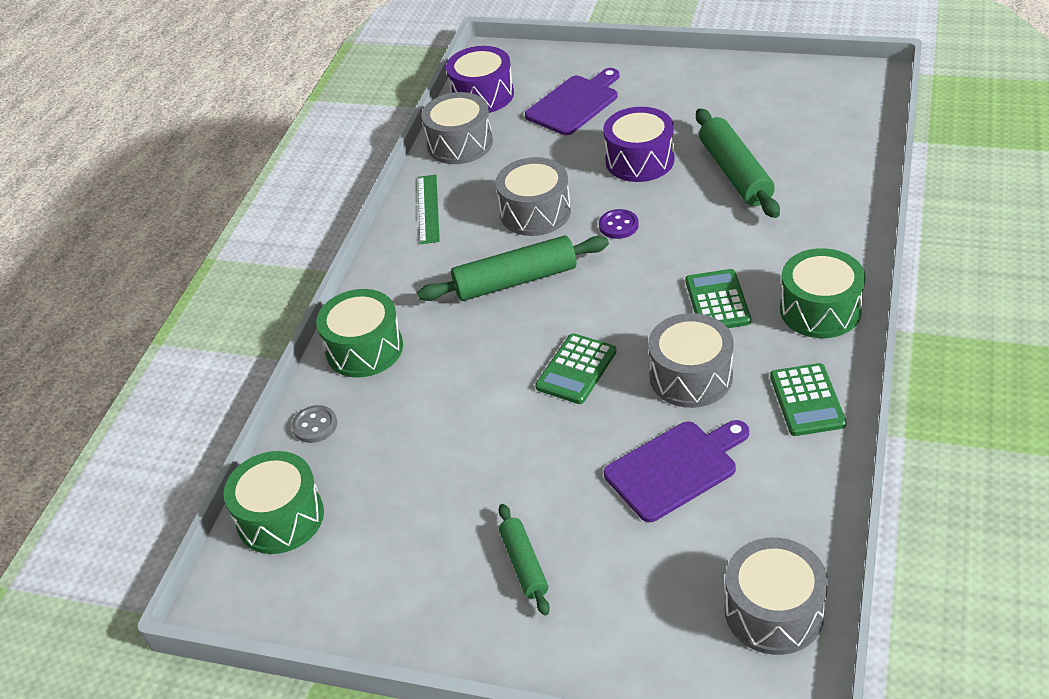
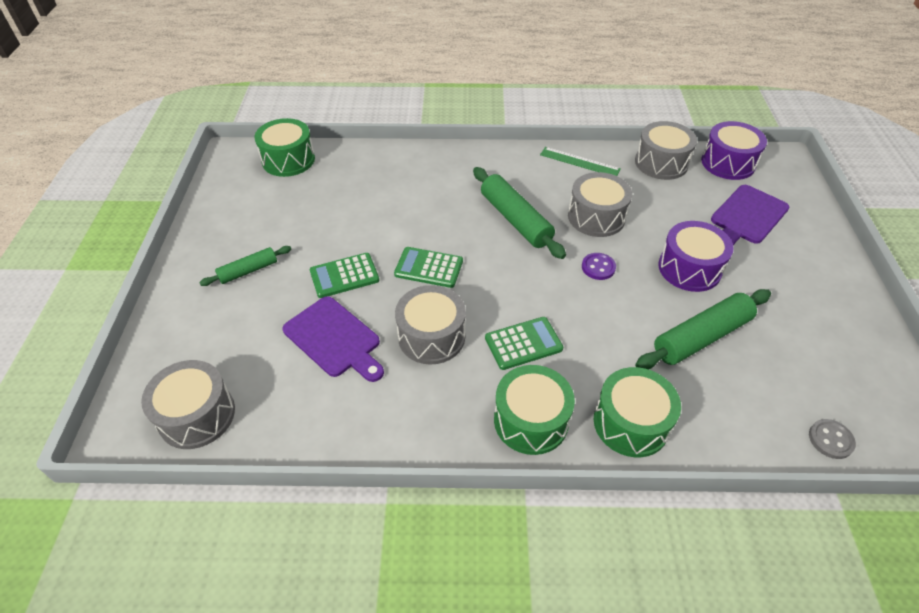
camera: 70 degrees right, 5 degrees up
grey button [292,405,337,443] -> grey button moved to [809,419,856,459]
green drum [316,289,403,378] -> green drum moved to [594,367,681,457]
green ruler [418,175,440,244] -> green ruler turned 45 degrees clockwise [540,147,621,176]
purple cutting board [525,68,619,135] -> purple cutting board turned 105 degrees clockwise [711,185,789,245]
green calculator [770,363,847,436] -> green calculator moved to [310,253,379,298]

